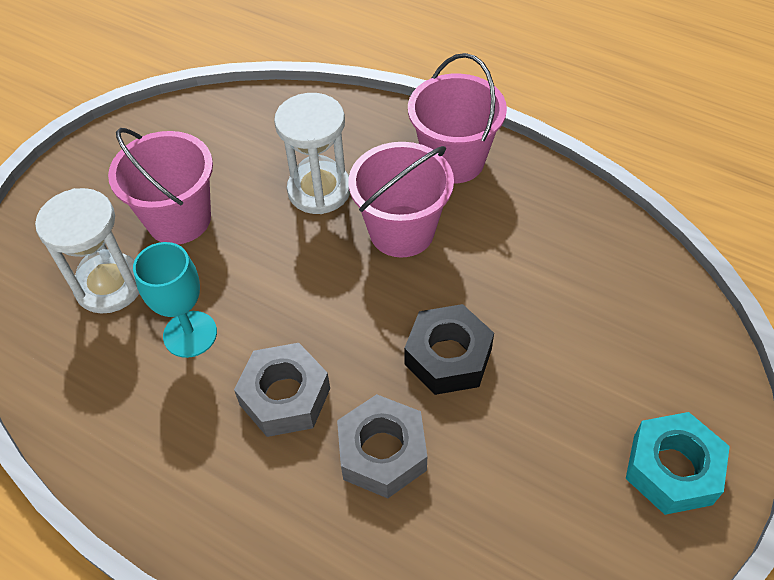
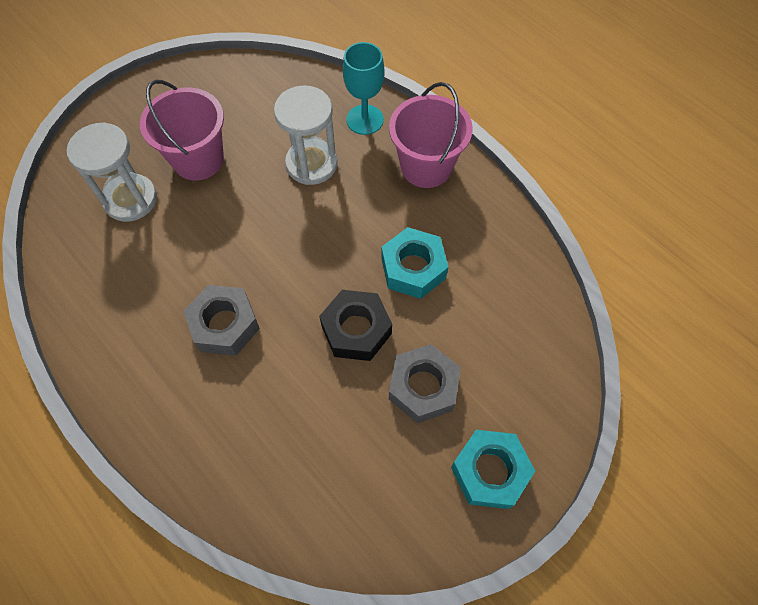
camera: 15 degrees right, 10 degrees up
turquoise goblet [133,242,217,358] -> turquoise goblet moved to [343,42,385,135]
grey nut [337,394,427,498] -> grey nut moved to [389,344,461,423]
pink bucket [348,142,454,258] -> none
none -> turquoise nut [381,227,448,299]

